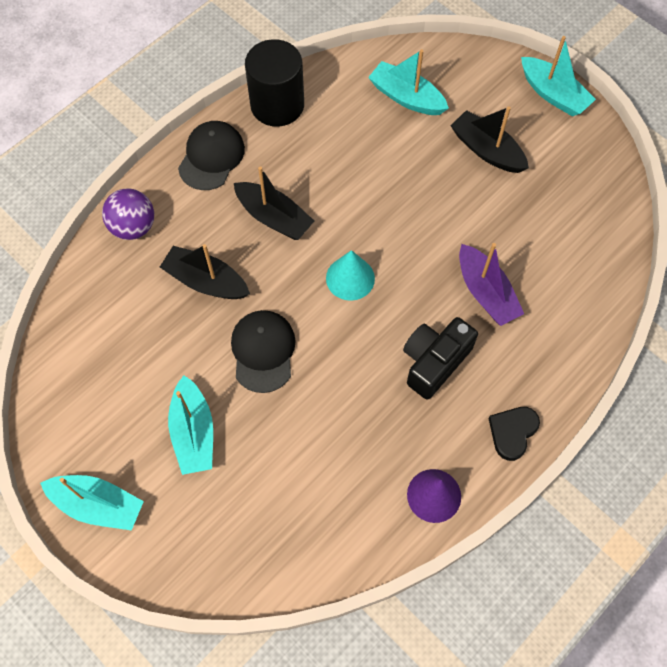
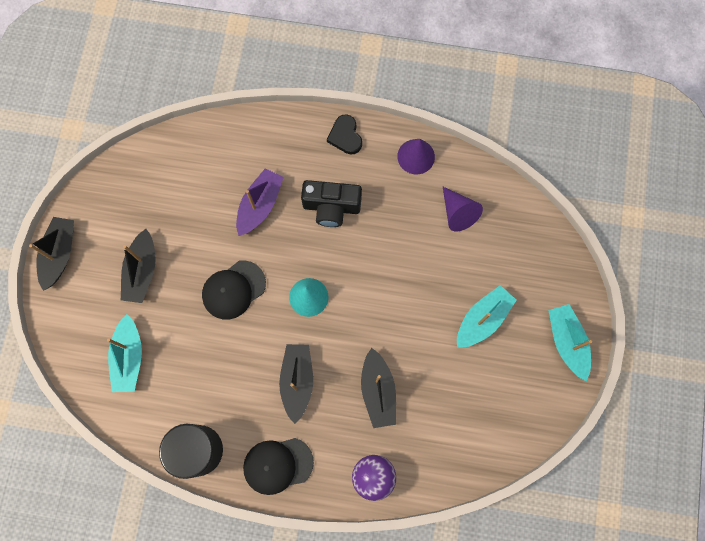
camera: 125 degrees left, 10 degrees up
black cap [231,310,296,393] -> black cap moved to [202,260,266,320]
black heart [488,407,540,461] -> black heart turned 75 degrees clockwise [327,114,362,155]
turquoise boat [521,36,596,116] -> black boat [29,217,74,291]
none -> purple cone [443,187,483,231]

